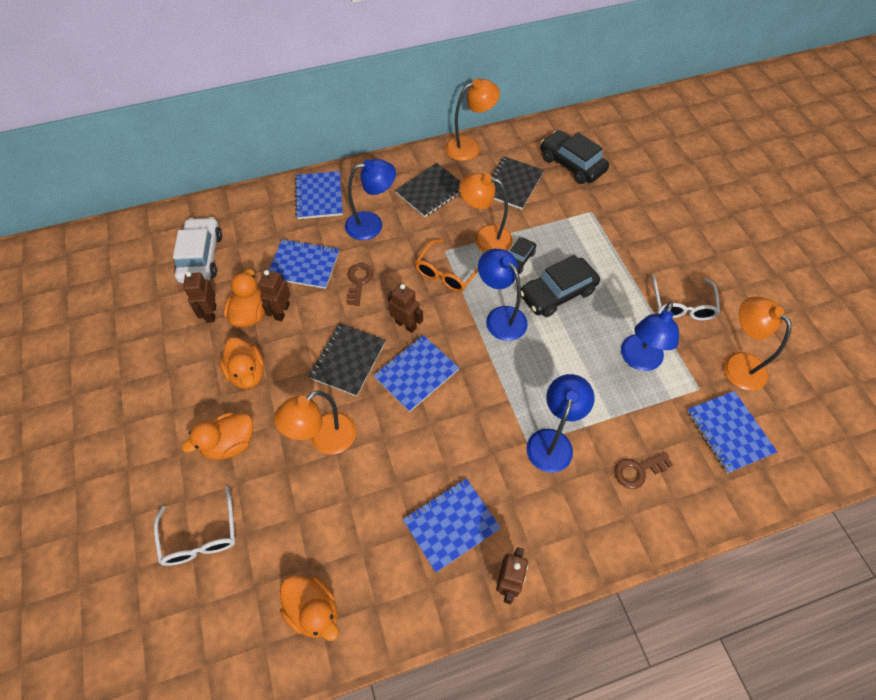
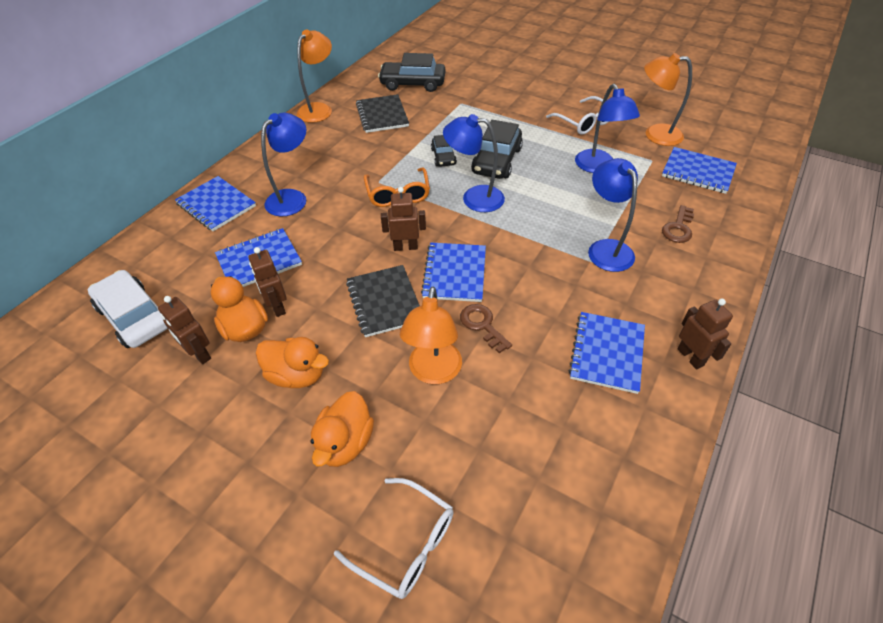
camera: 40 degrees left, 10 degrees down
orange duck [280,576,338,641] -> none
brown key [347,263,373,306] -> brown key moved to [460,304,512,353]
black notebook [395,163,461,217] -> none
orange lamp [459,173,513,253] -> none

